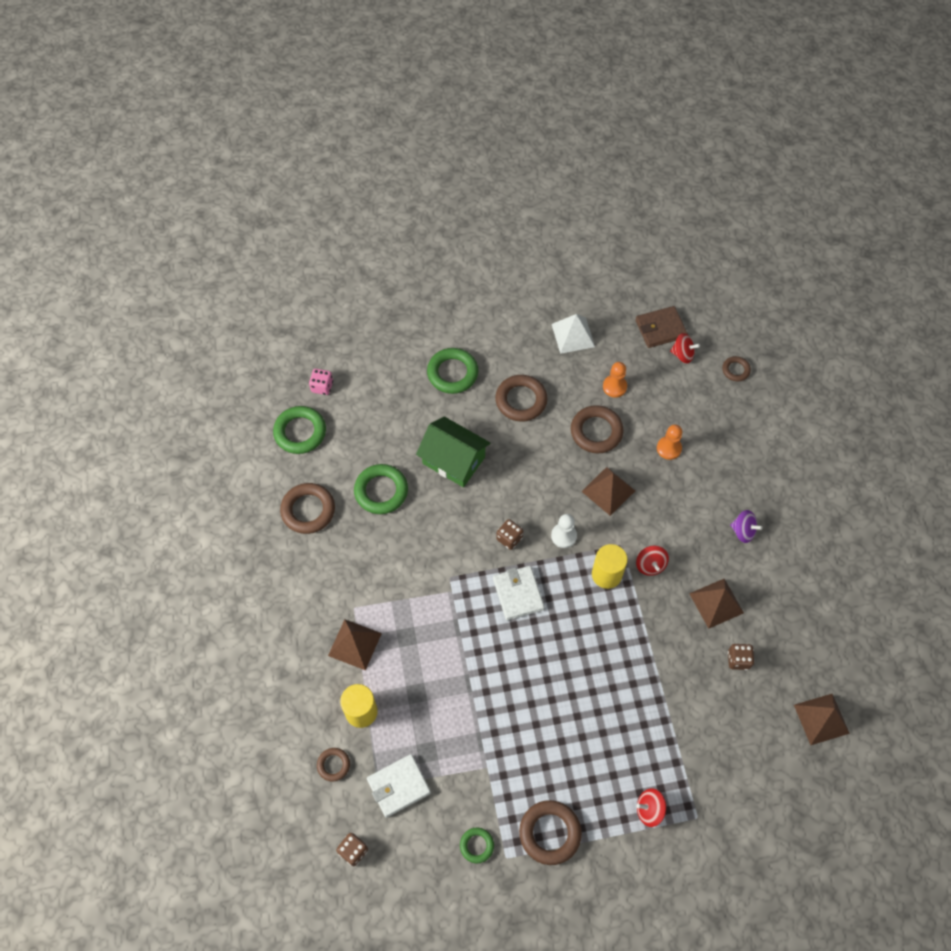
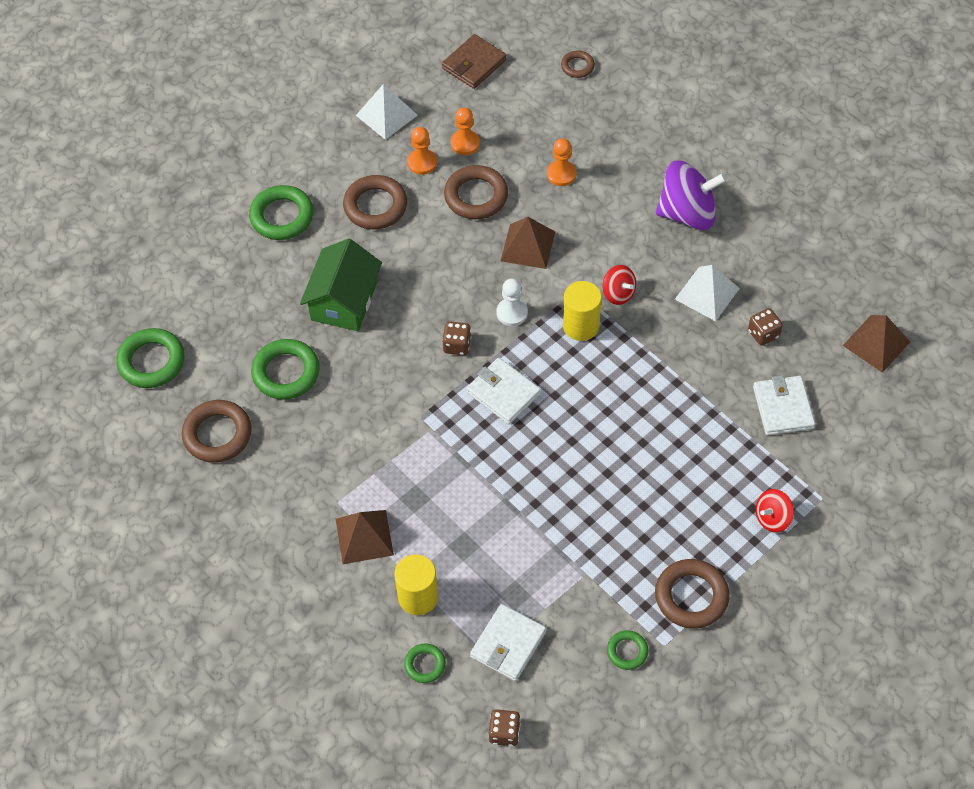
camera: 30 degrees left, 5 degrees down
pink dice [309,369,333,395] -> none
brown ring [317,748,350,782] -> green ring [404,644,446,683]
green house [416,417,491,487] -> green house turned 75 degrees counterclockwise [300,238,382,331]
red spinning top [670,333,700,363] -> none
brown pyramid [689,579,744,629] -> white pyramid [675,265,740,321]
purple spinning top [730,510,763,543] -> purple spinning top [656,161,727,230], size x1.95
none -> orange pawn [407,127,437,175]
none -> white wallet [753,375,815,435]

